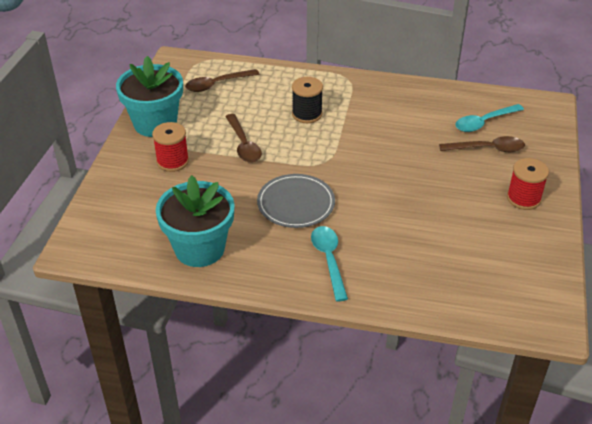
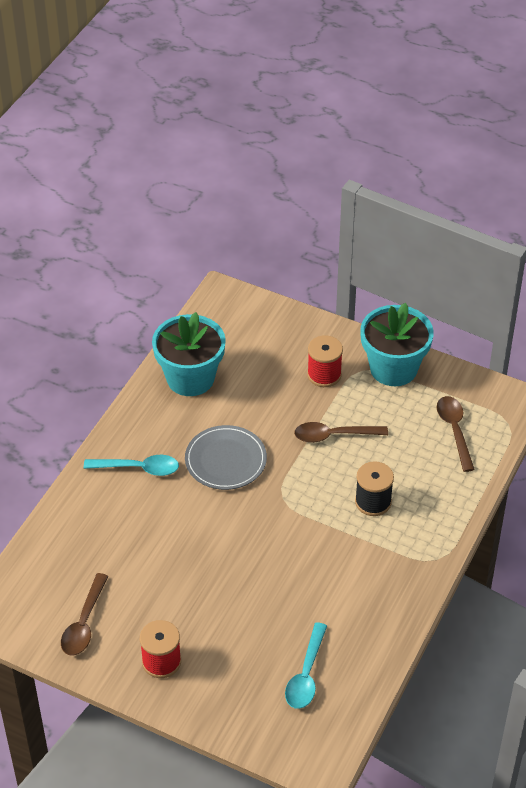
camera: 105 degrees right, 5 degrees up
brown spoon [439,136,525,152] -> brown spoon moved to [61,573,108,655]
turquoise spoon [456,104,524,132] -> turquoise spoon turned 150 degrees counterclockwise [285,622,327,709]

